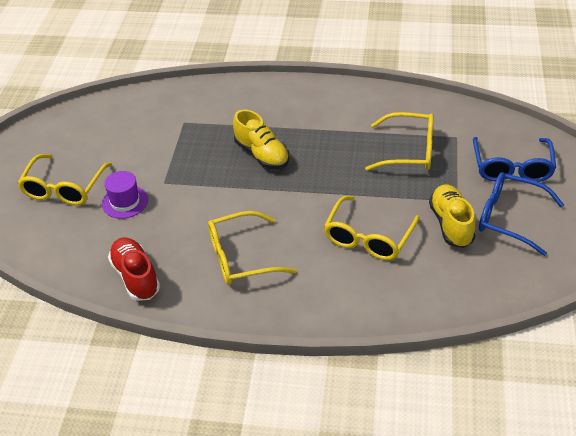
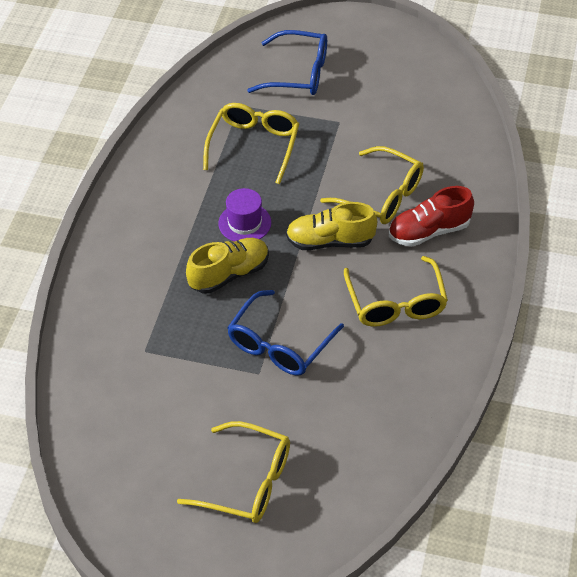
camera: 85 degrees left, 5 degrees up
purple hat [102,171,148,219] -> purple hat moved to [218,188,271,241]
red shoe [108,237,160,301] -> red shoe moved to [389,186,474,247]
yellow shoe [429,184,475,248] -> yellow shoe moved to [286,202,377,250]
blue glasses [479,172,564,256] -> blue glasses moved to [227,290,344,376]

